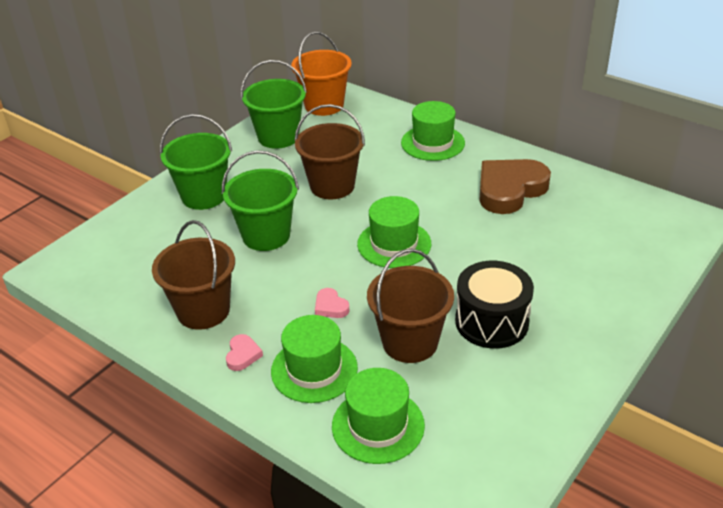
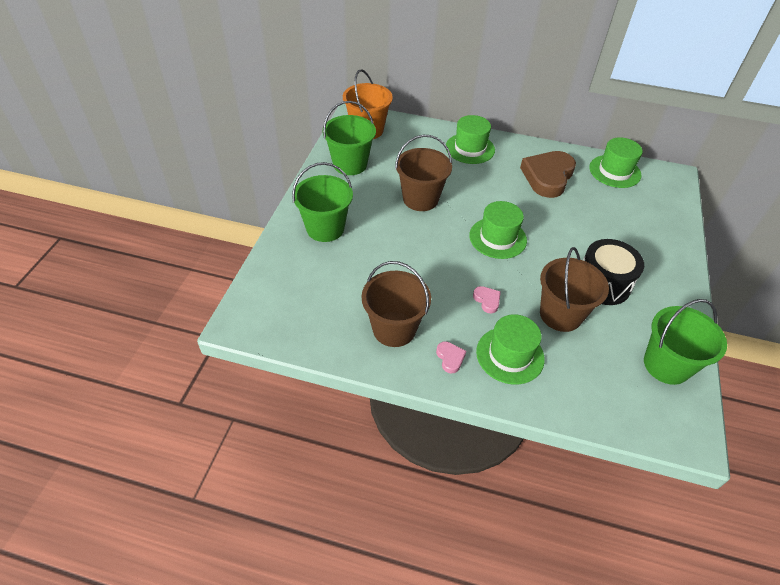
camera: 25 degrees left, 10 degrees up
green bucket [222,150,299,251] -> green bucket moved to [644,299,727,385]
pink heart [315,288,350,318] -> pink heart turned 150 degrees counterclockwise [473,286,501,313]
green hat [332,368,425,464] -> green hat moved to [589,137,643,188]

